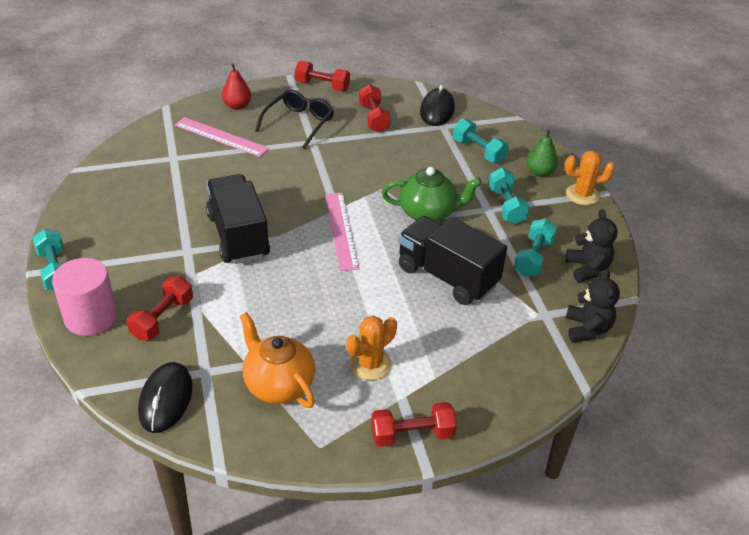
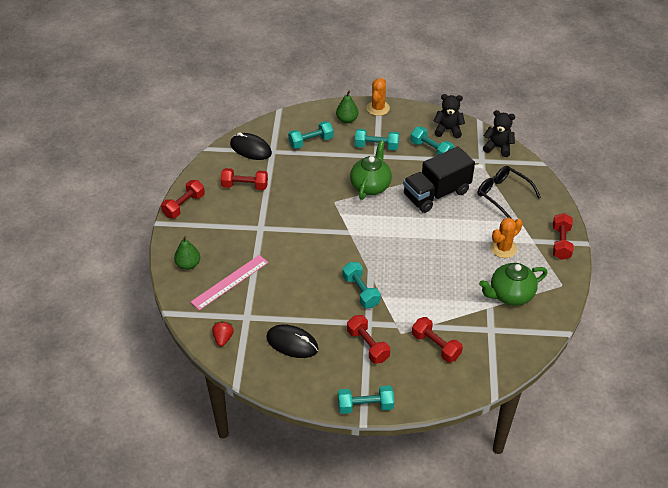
camera: 70 degrees left, 5 degrees up
pink cylinder [52,258,117,336] -> none
black mouse [138,362,192,433] -> black mouse moved to [266,324,318,358]
black truck [206,174,270,264] -> turquoise dumbbell [342,262,381,308]
red pear [222,63,251,110] -> green pear [174,236,200,270]
orange teapot [240,312,315,408] -> green teapot [479,263,547,306]
black glasses [255,89,334,149] -> black glasses moved to [478,166,541,219]
pink ruler [325,193,359,271] -> none
orange cactus [346,316,397,380] -> orange cactus turned 75 degrees clockwise [490,218,523,258]
none -> red strawberry [212,321,234,347]
none -> red dumbbell [347,315,390,364]

